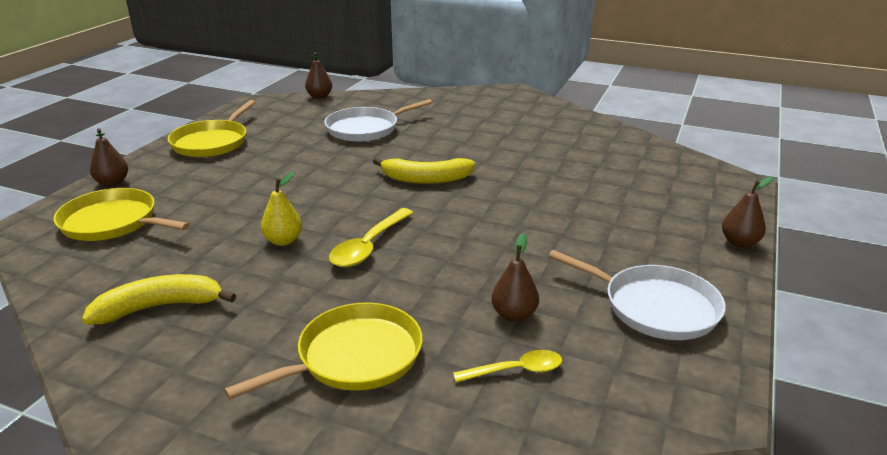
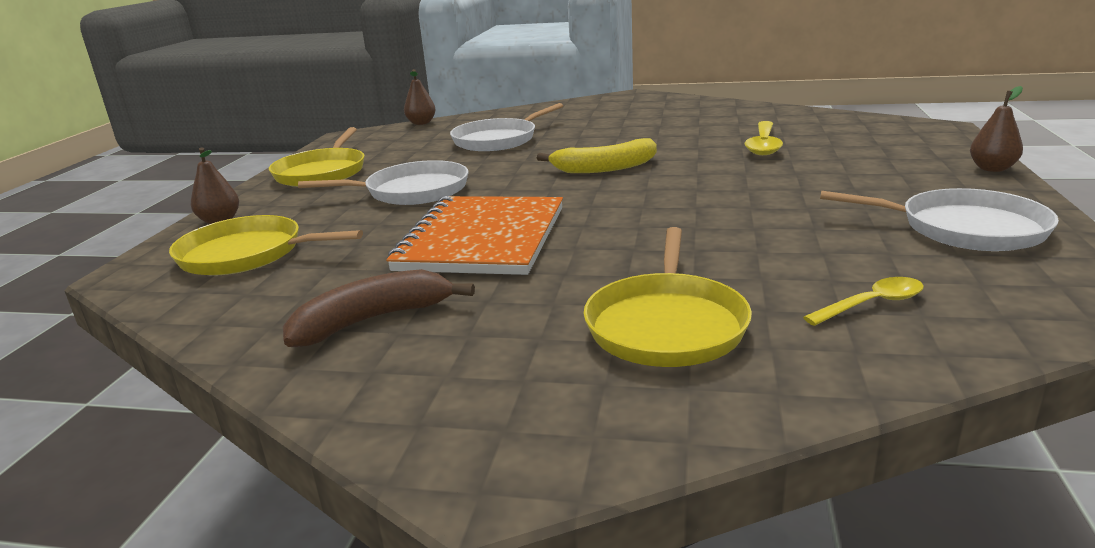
camera: 10 degrees left, 5 degrees down
yellow banana [82,274,236,325] -> brown banana [283,269,475,347]
yellow pan [224,303,423,399] -> yellow pan turned 150 degrees clockwise [583,227,752,367]
yellow pear [261,172,302,246] -> orange notebook [386,196,563,275]
yellow spoon [329,208,414,268] -> yellow spoon moved to [744,121,783,155]
brown pear [491,233,539,322] -> none
none -> white pan [298,160,468,205]

